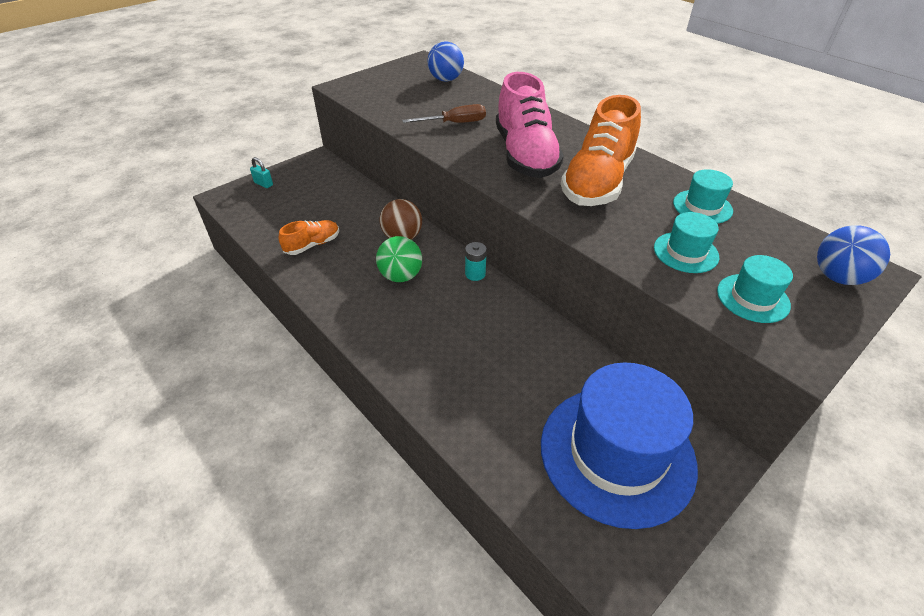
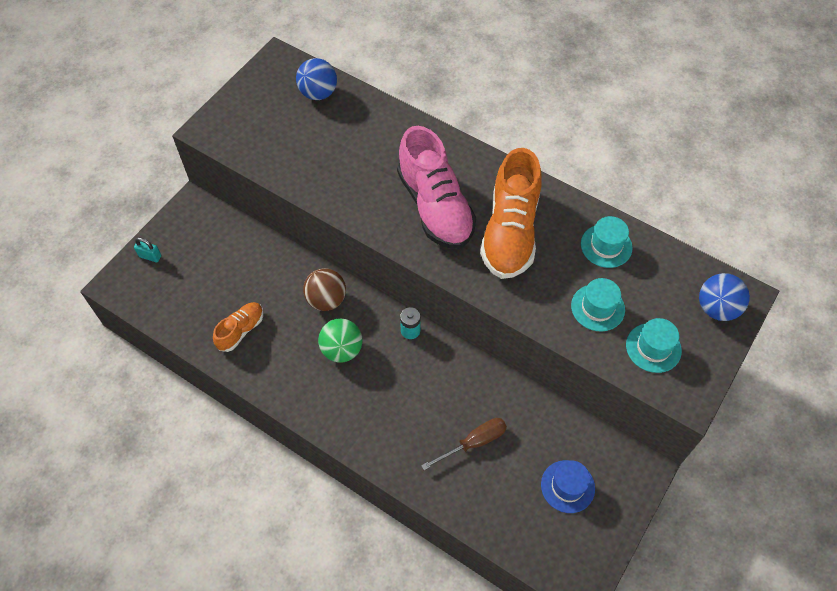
camera: 15 degrees left, 15 degrees up
brown screwdriver [402,104,486,123] -> brown screwdriver moved to [421,418,507,470]
blue hat [541,362,698,529] -> blue hat [541,460,595,513], size x0.45

